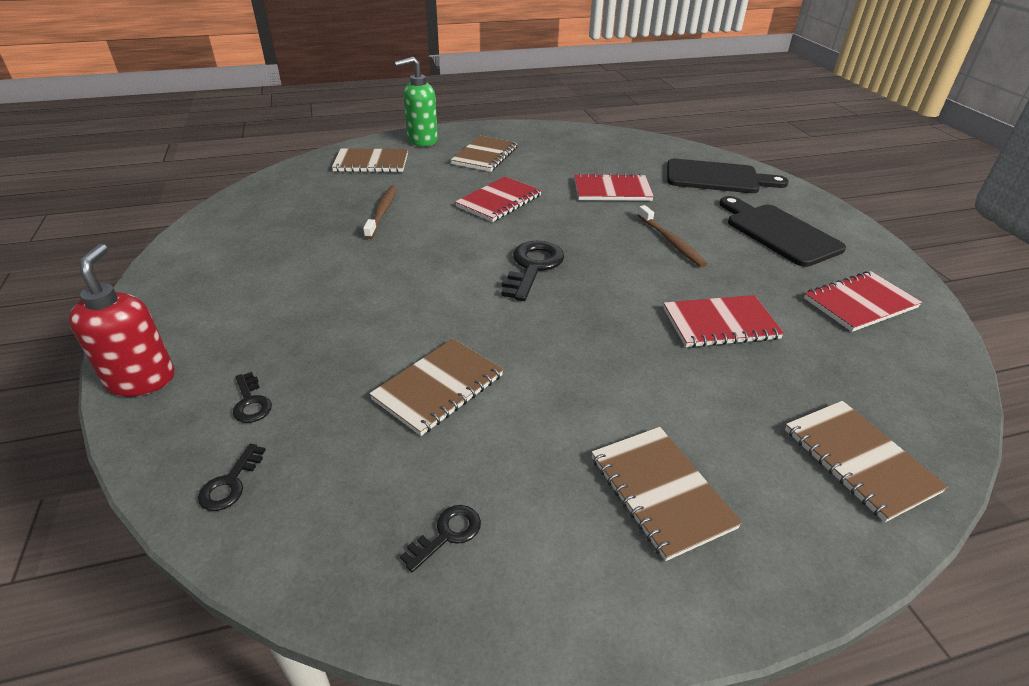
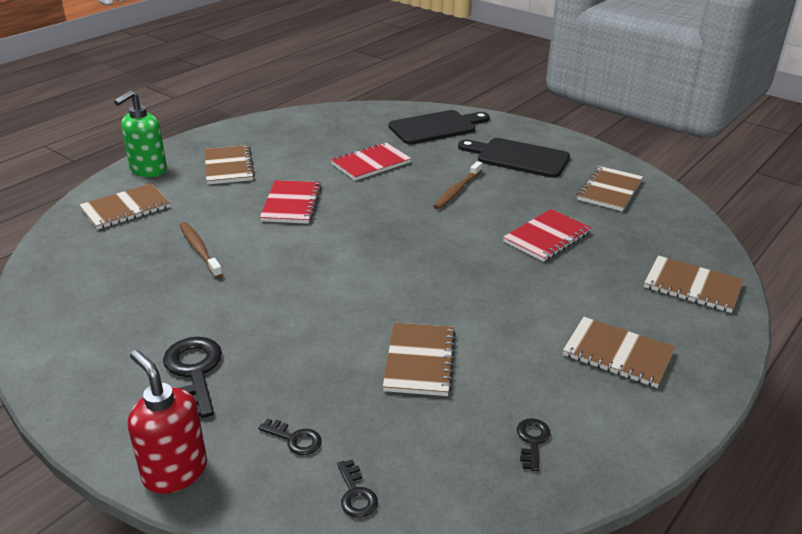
camera: 35 degrees left, 5 degrees down
black key [502,241,564,301] -> black key moved to [163,337,222,418]
brown toothbrush [638,205,707,267] -> brown toothbrush turned 90 degrees clockwise [433,161,482,209]
red notebook [804,271,922,332] -> brown notebook [577,166,643,211]

